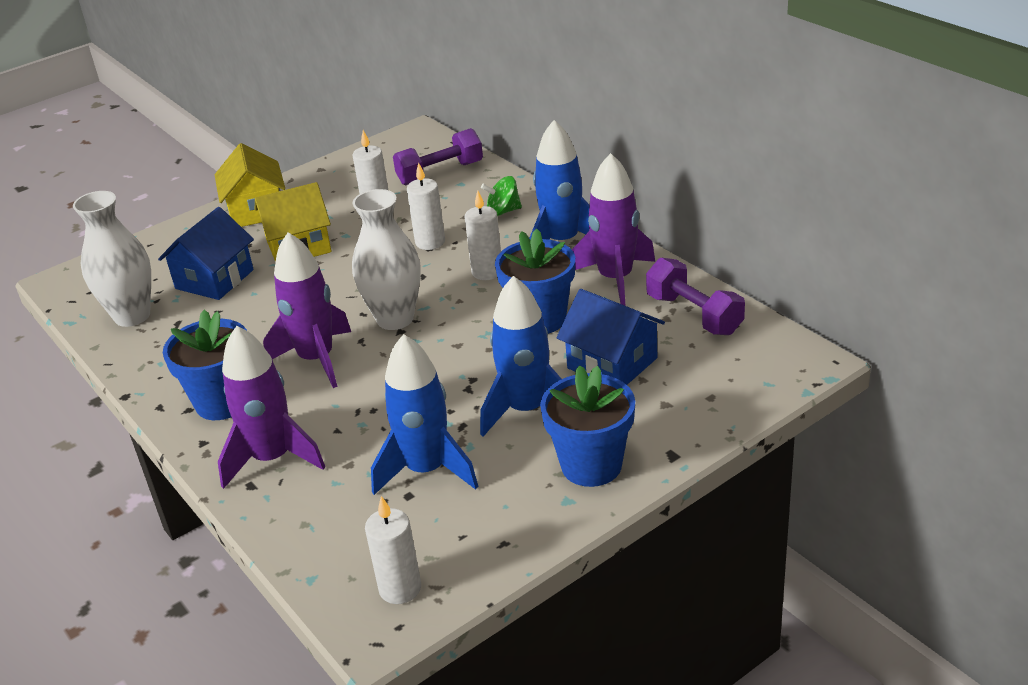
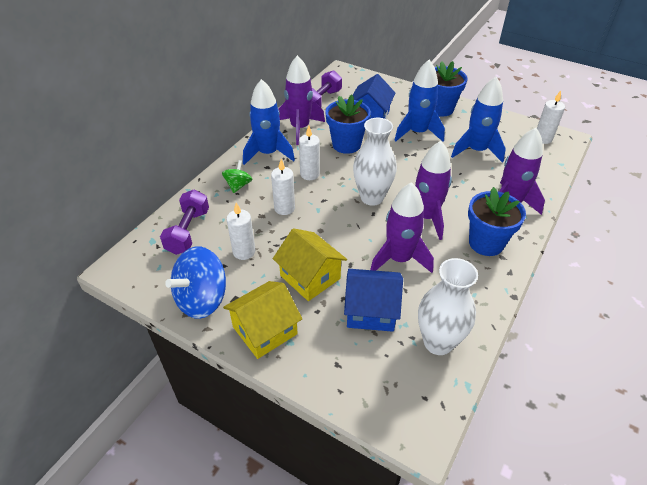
camera: 115 degrees left, 10 degrees up
purple dumbbell [393,128,483,185] -> purple dumbbell turned 60 degrees clockwise [160,190,209,255]
green spinning top [481,176,522,216] -> green spinning top turned 135 degrees counterclockwise [222,160,252,193]
none -> blue spinning top [165,246,226,319]
none -> purple rocket [370,182,434,273]

